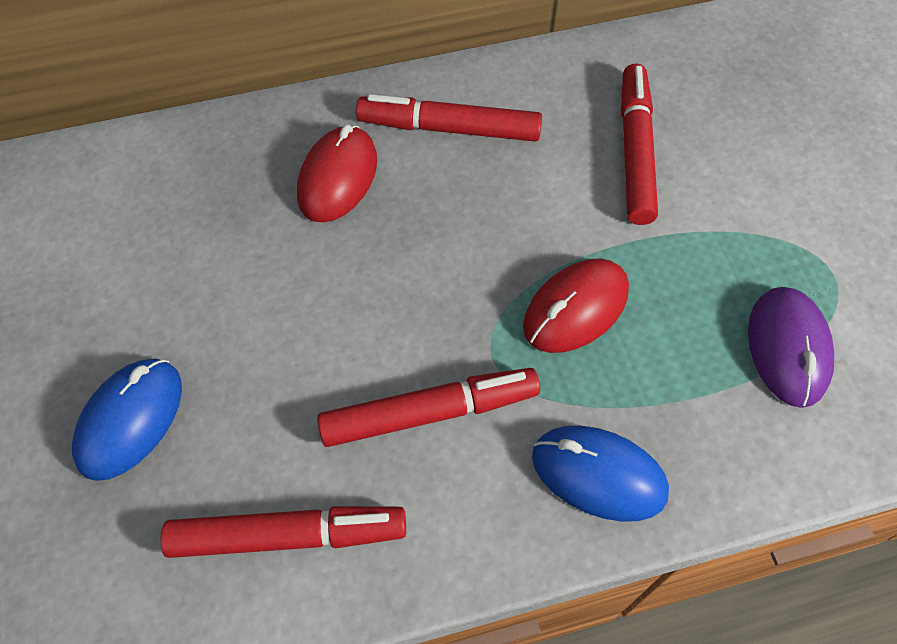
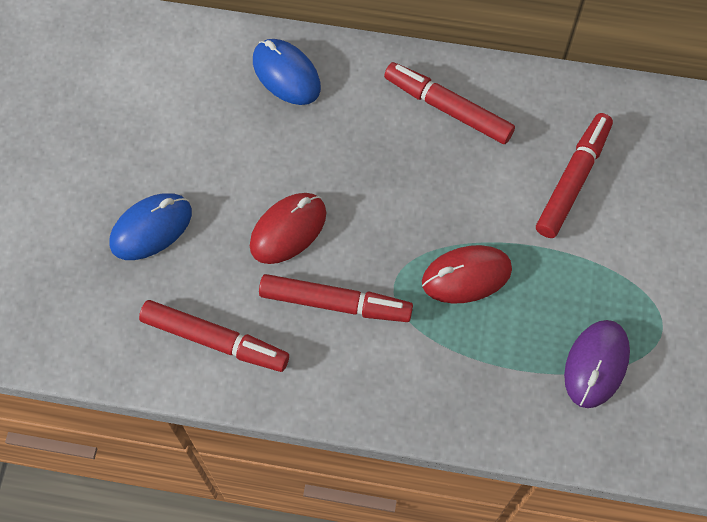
camera: 25 degrees right, 5 degrees up
red mouse [297,124,377,223] -> red mouse moved to [250,193,326,264]
blue mouse [532,426,669,522] -> blue mouse moved to [253,39,321,105]

